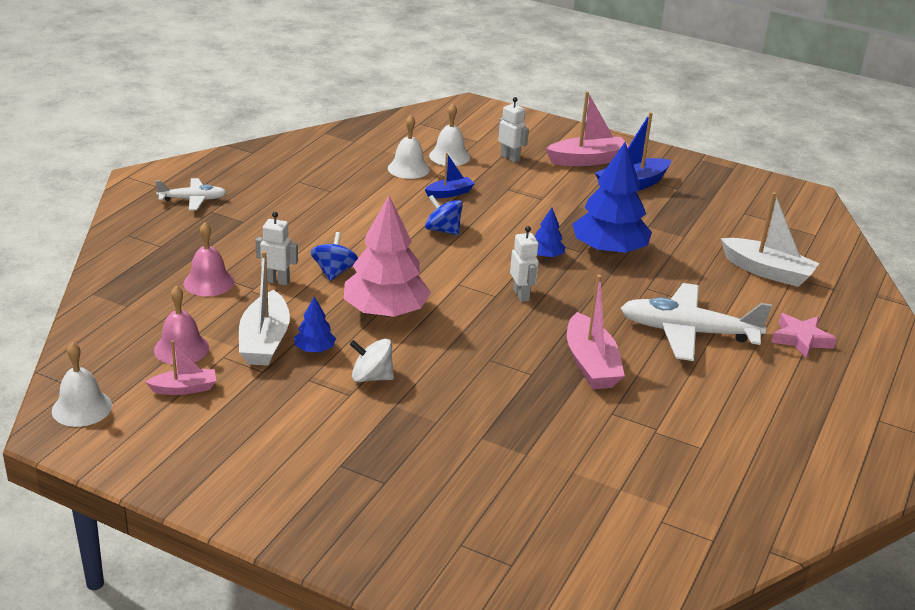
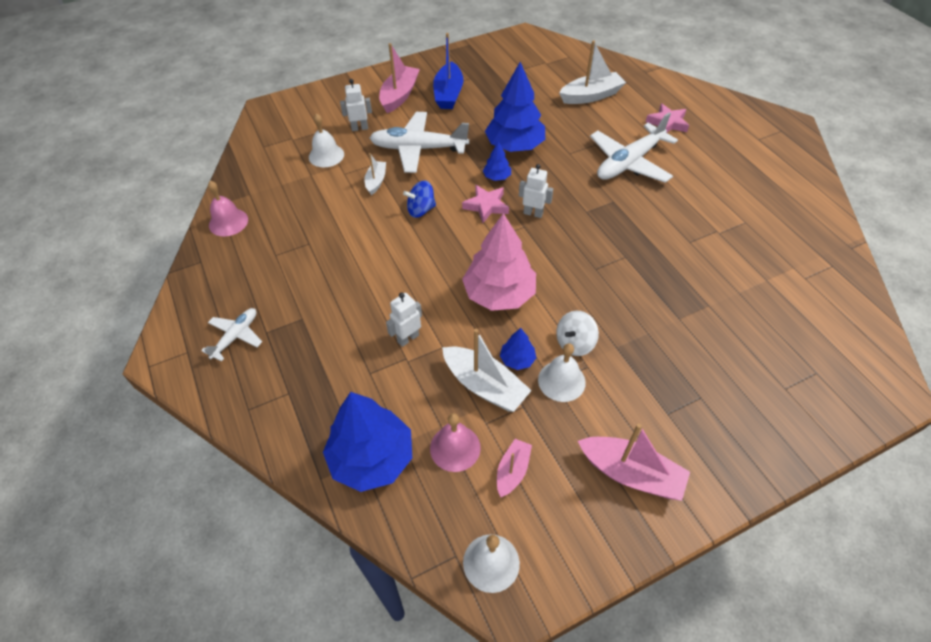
camera: 50 degrees left, 20 degrees up
pink bell [184,222,234,296] -> pink bell moved to [208,181,248,236]
blue spinning top [311,232,358,281] -> none
white bell [388,115,430,179] -> white bell moved to [538,343,586,402]
blue boat [425,153,475,198] -> white boat [364,153,386,195]
pink boat [567,274,625,389] -> pink boat moved to [578,424,690,501]
none -> blue tree [323,392,412,492]
none -> white plane [370,112,469,173]
none -> pink star [462,185,509,223]

